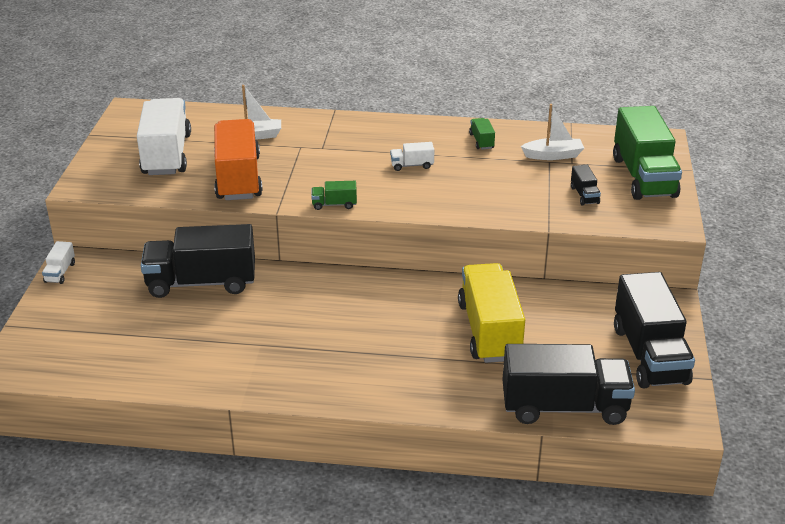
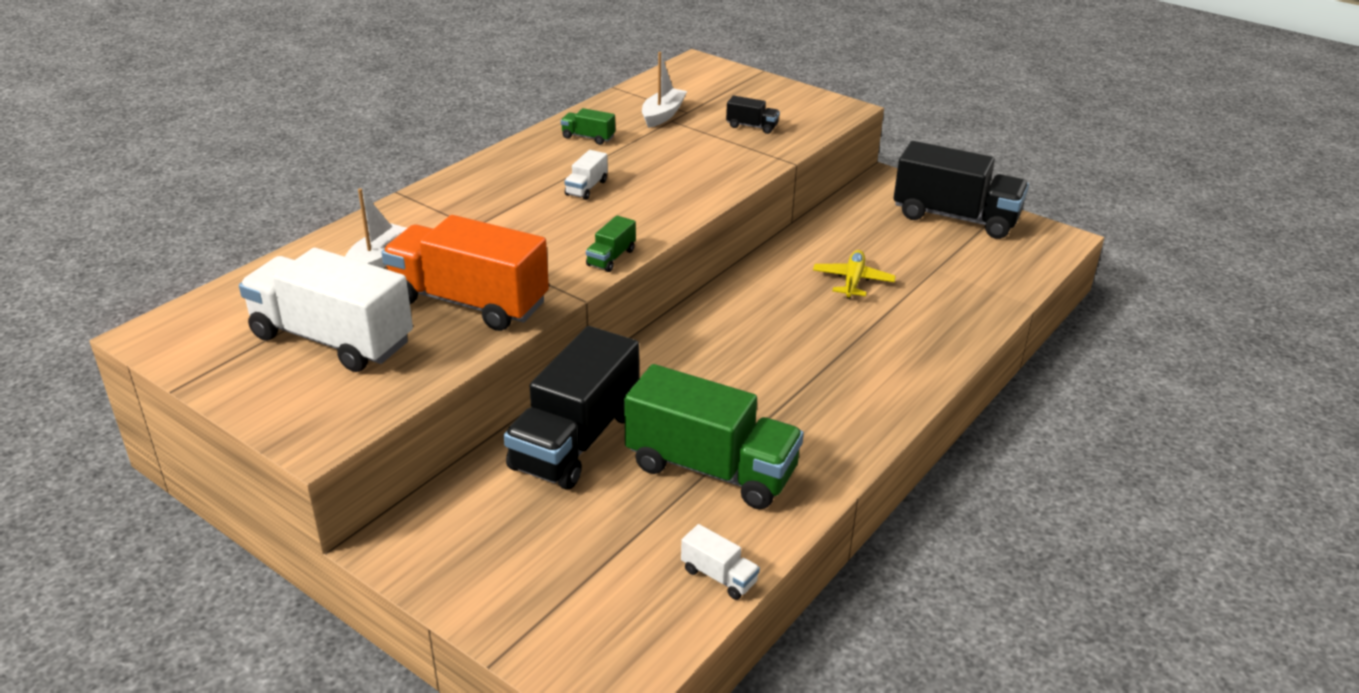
camera: 60 degrees left, 0 degrees up
white truck [42,241,75,284] -> white truck moved to [681,524,760,600]
yellow truck [458,263,525,363] -> yellow plane [813,250,896,299]
black truck [502,344,635,425] -> none
green truck [613,106,682,200] -> green truck moved to [624,364,804,509]

